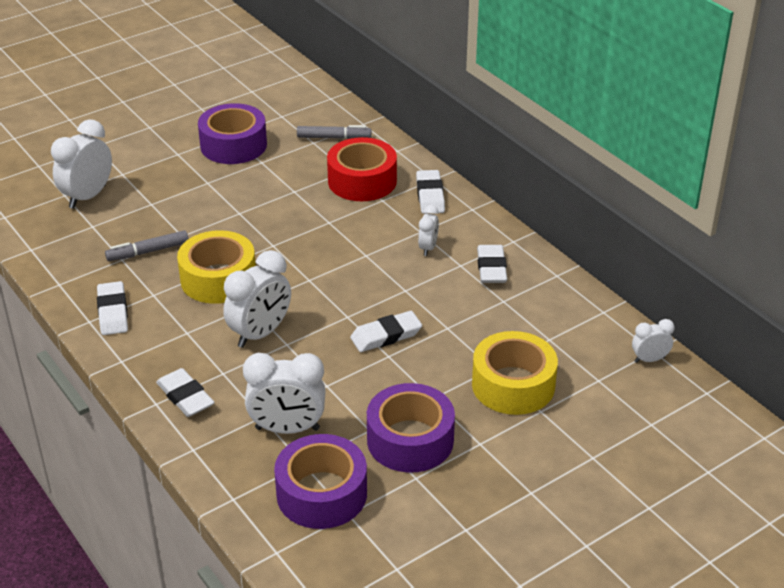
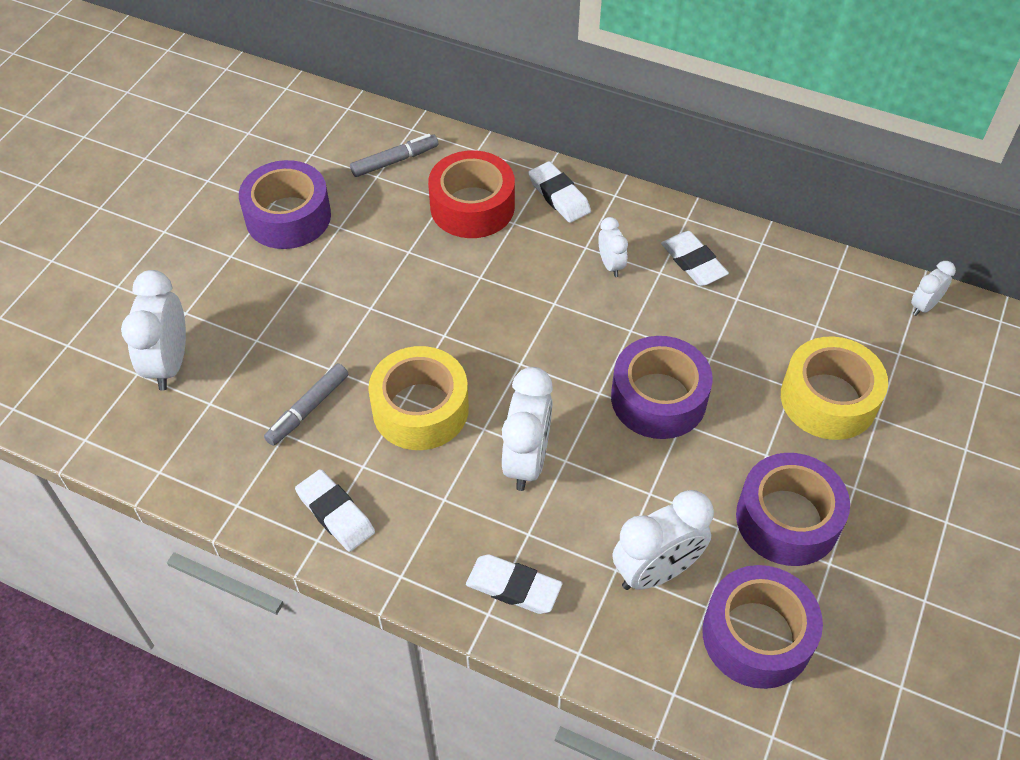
camera: 30 degrees left, 15 degrees up
white eraser [350,311,422,352] -> purple tape [611,336,713,439]

